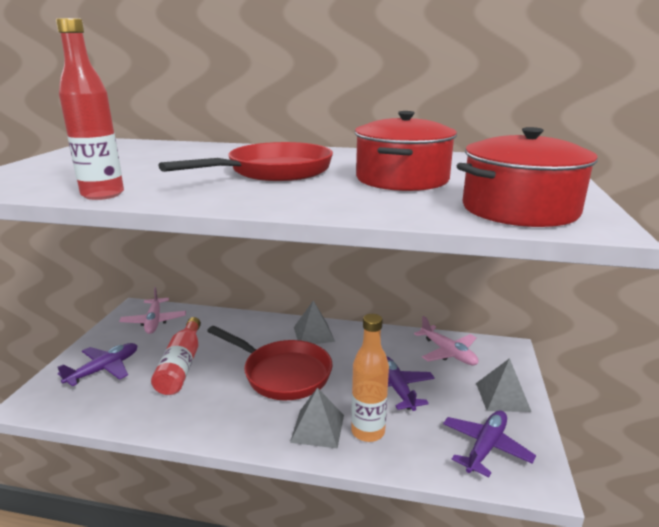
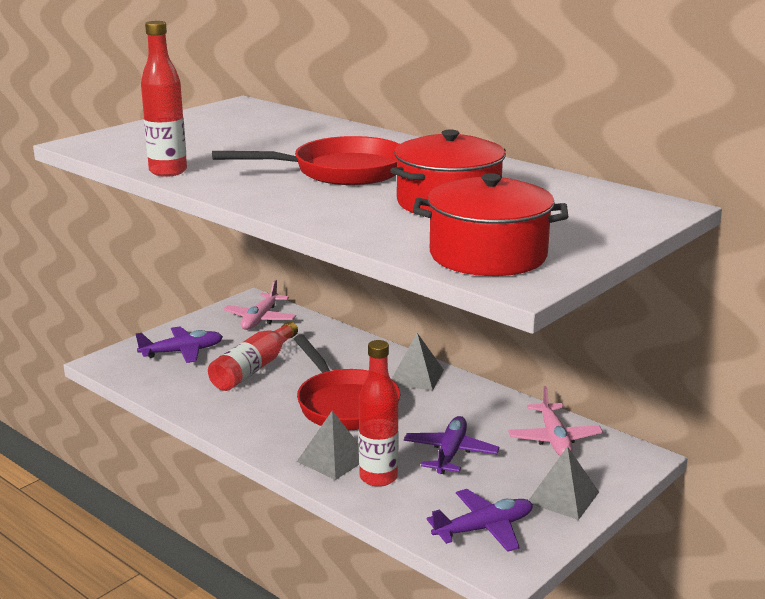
camera: 30 degrees right, 0 degrees up
orange bottle [351,314,389,442] -> red bottle [359,340,399,487]

